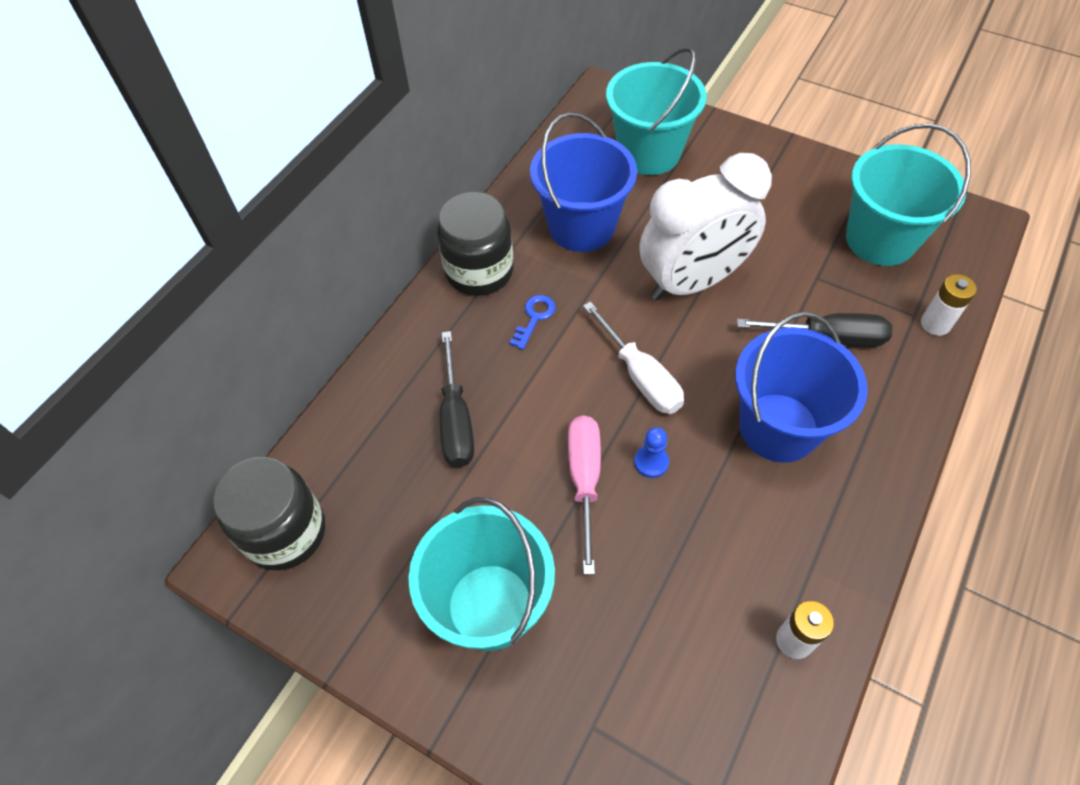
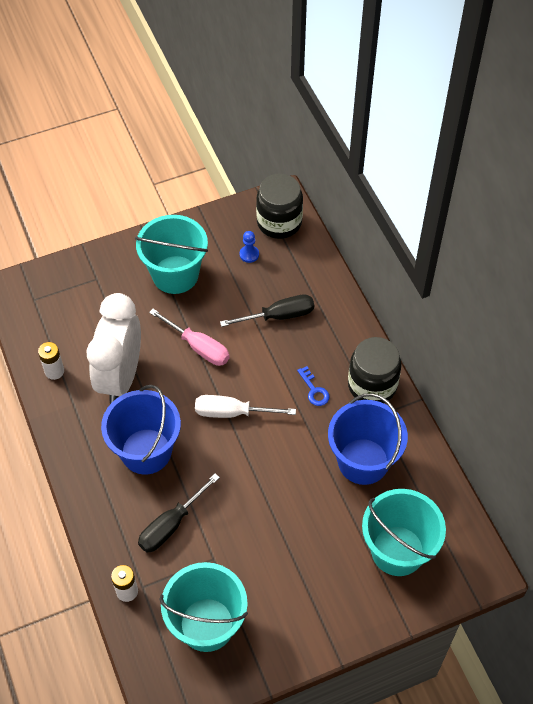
camera: 125 degrees right, 0 degrees up
black screwdriver [440,331,474,467] -> black screwdriver turned 135 degrees clockwise [220,295,314,327]
blue pawn [634,427,669,478] -> blue pawn moved to [240,231,259,263]
white clock [640,153,772,300] -> white clock moved to [86,293,141,404]

